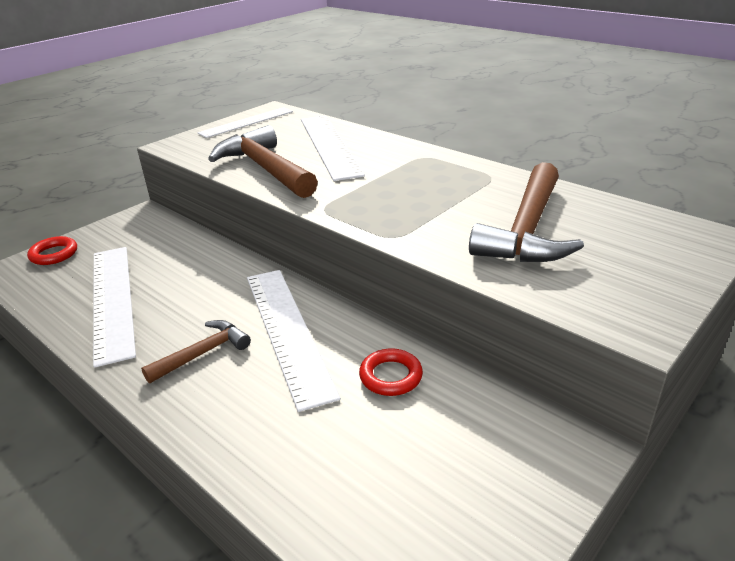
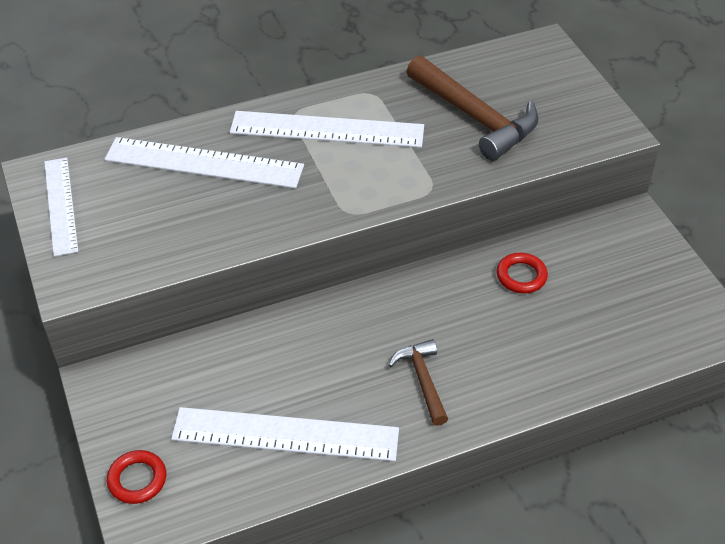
camera: 65 degrees left, 15 degrees up
brown hammer [208,125,318,198] -> none
white ruler [247,270,341,412] -> white ruler moved to [230,111,424,148]

